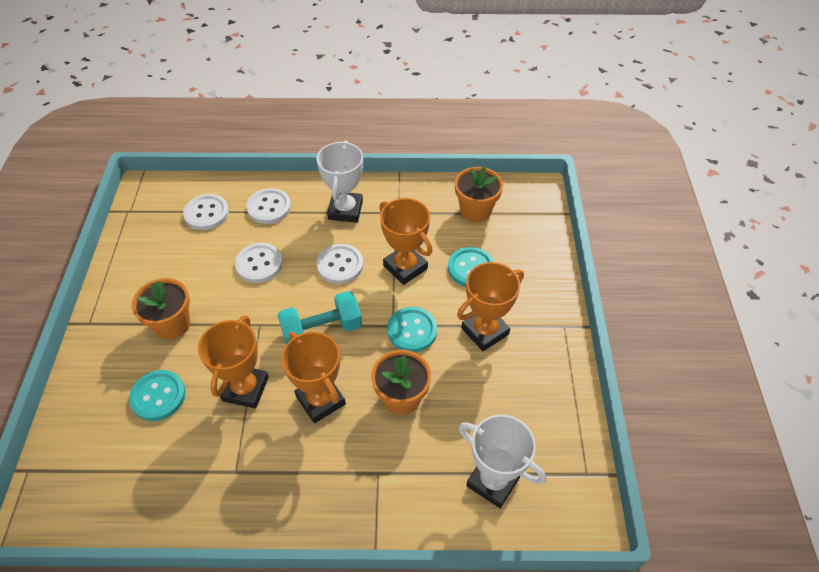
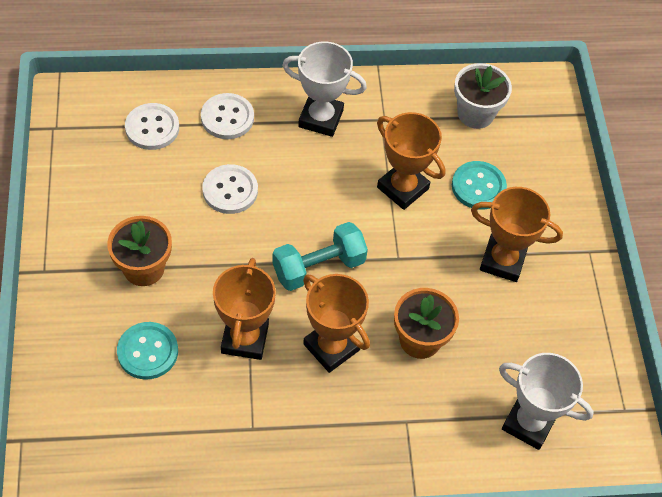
camera: 10 degrees left, 5 degrees up
white trophy [316,140,363,223] -> white trophy turned 75 degrees counterclockwise [282,41,367,137]
white button [316,244,363,284] -> none
turquoise button [387,307,437,352] -> none
orange flower pot [455,167,503,222] -> white flower pot [454,63,512,129]
orange trophy [457,262,524,351] -> orange trophy turned 60 degrees clockwise [471,187,563,282]

